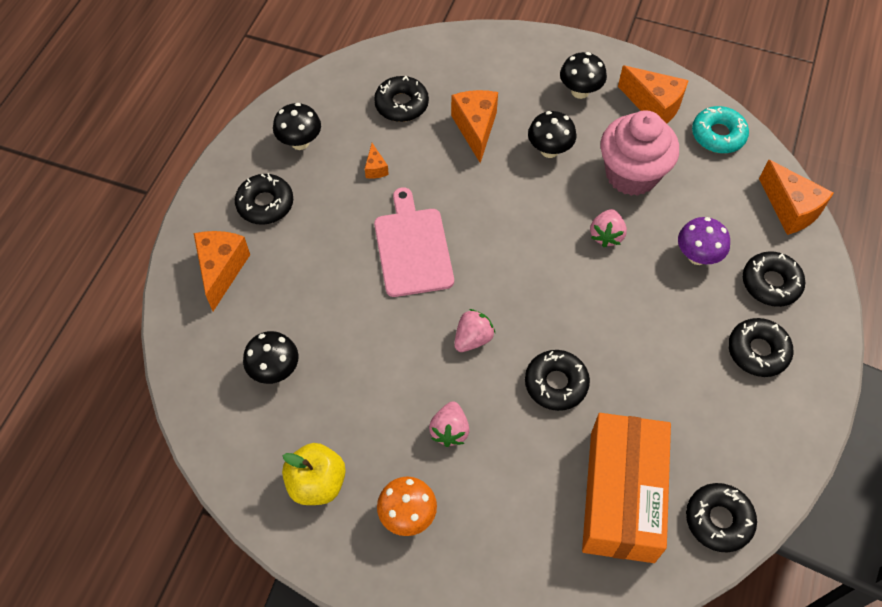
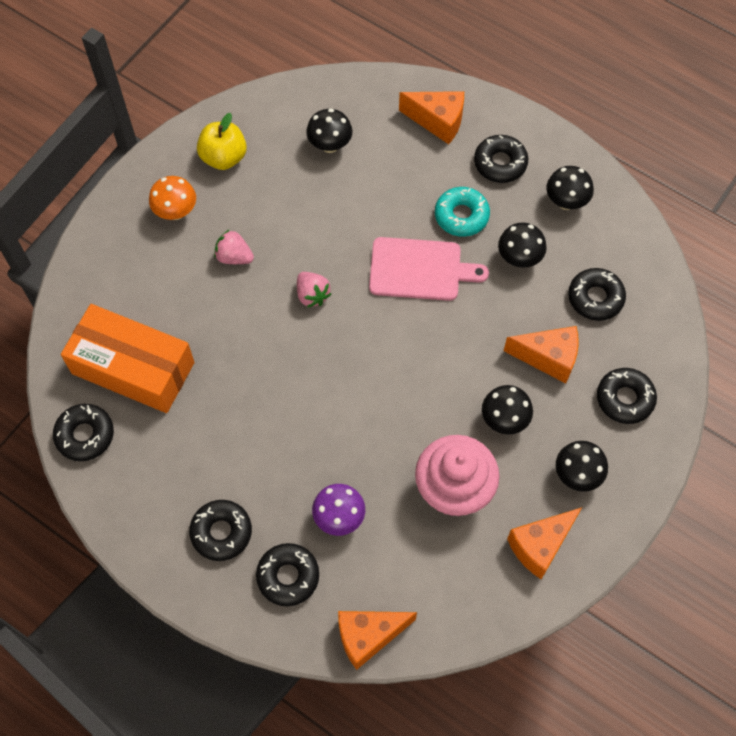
camera: 105 degrees right, 5 degrees up
orange cheese [365,143,389,179] -> black mushroom [498,222,547,268]
black donut [525,350,590,411] -> black donut moved to [597,368,657,424]
pink strawberry [590,209,627,247] -> none
turquoise donut [692,106,749,153] -> turquoise donut moved to [435,187,490,237]

